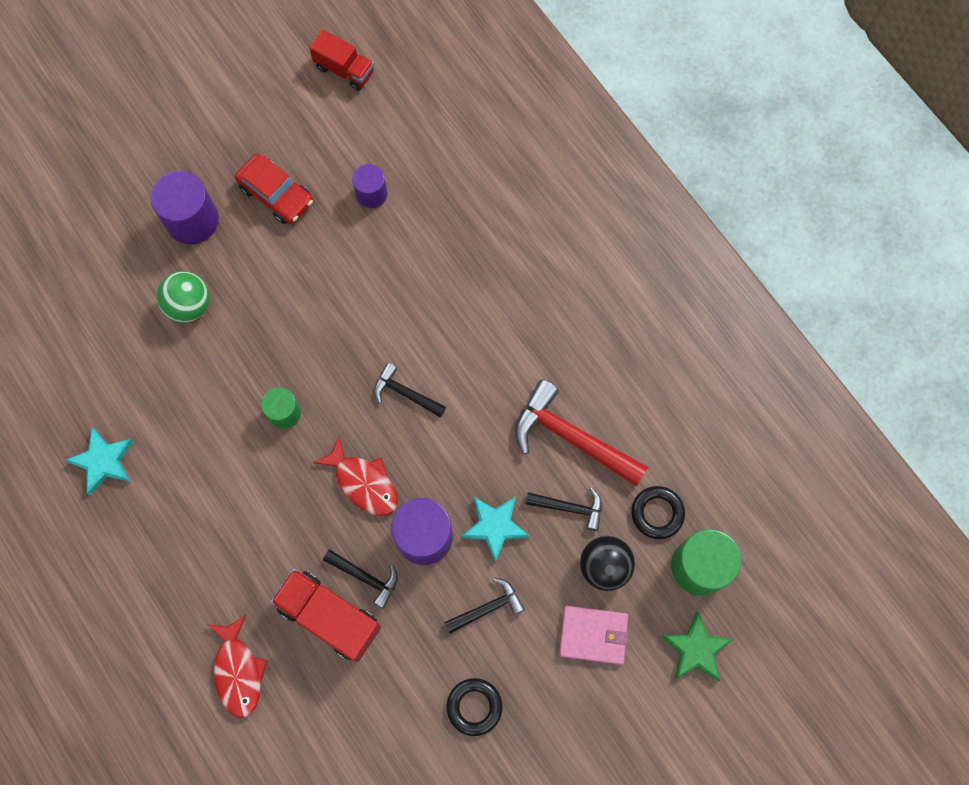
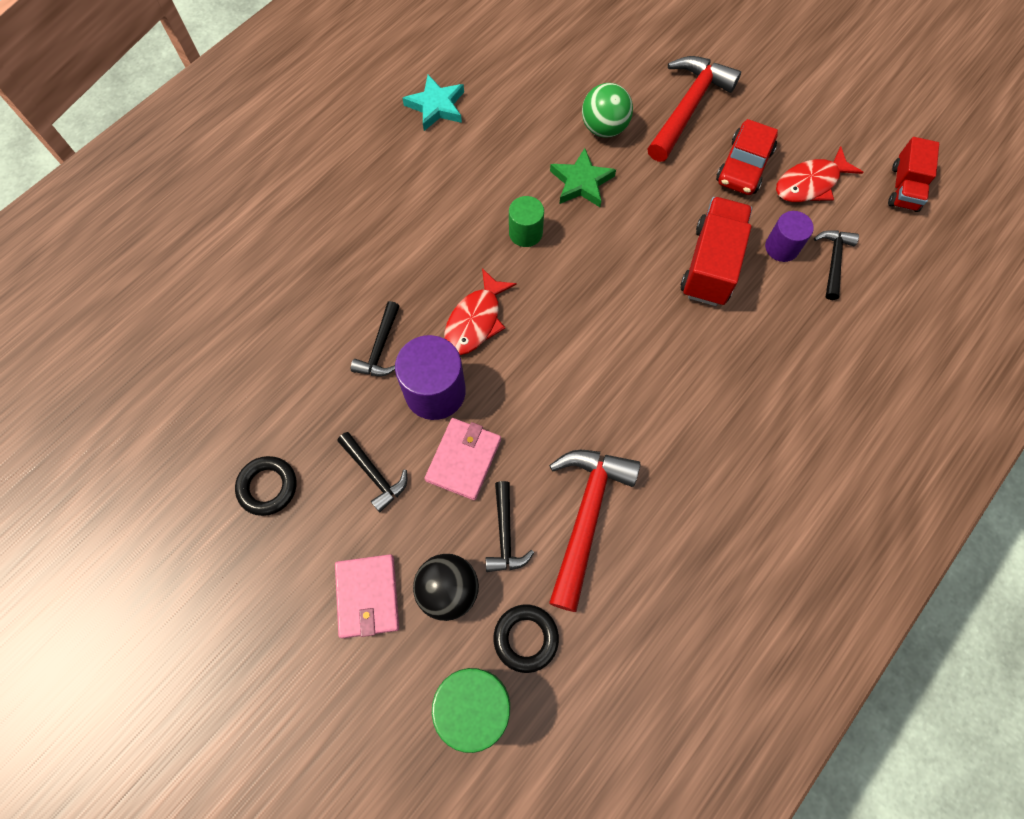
camera: 75 degrees right, 5 degrees down
purple cylinder [150,171,219,244] -> red hammer [647,56,741,162]
red fish [207,615,268,718] -> red fish moved to [776,146,863,202]
red truck [270,568,381,662] -> red truck moved to [681,197,752,306]
black hammer [374,363,446,417] -> black hammer moved to [814,230,859,300]
turquoise star [461,496,530,563] -> pink wallet [424,418,501,500]
green star [661,612,733,681] -> green star moved to [550,148,616,207]

